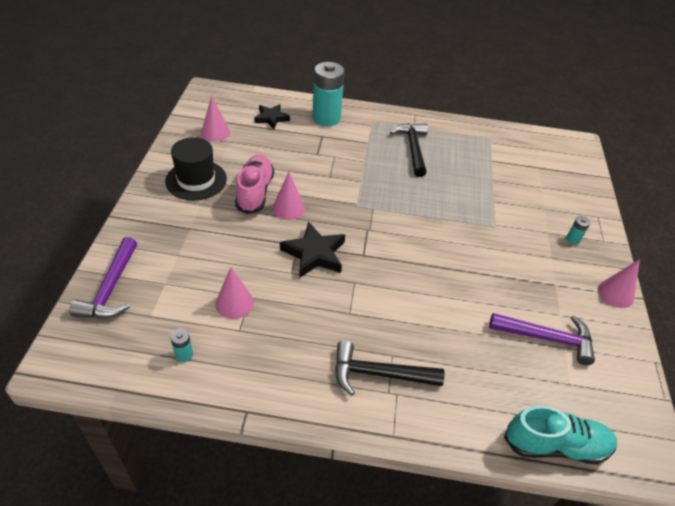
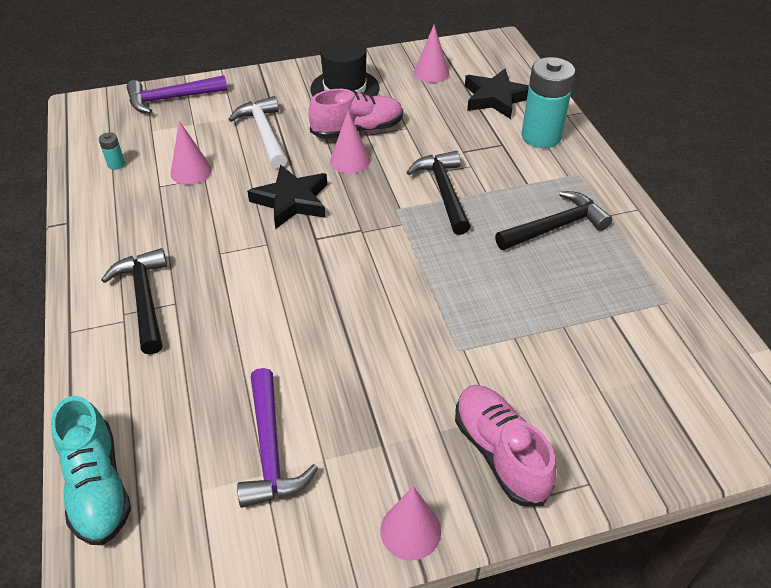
camera: 70 degrees right, 0 degrees up
black star [254,104,290,129] -> black star [465,69,529,119], size x1.50
turquoise battery [566,216,590,245] -> pink shoe [455,385,557,506]
none -> white hammer [228,96,287,169]
none -> black hammer [406,151,470,235]

